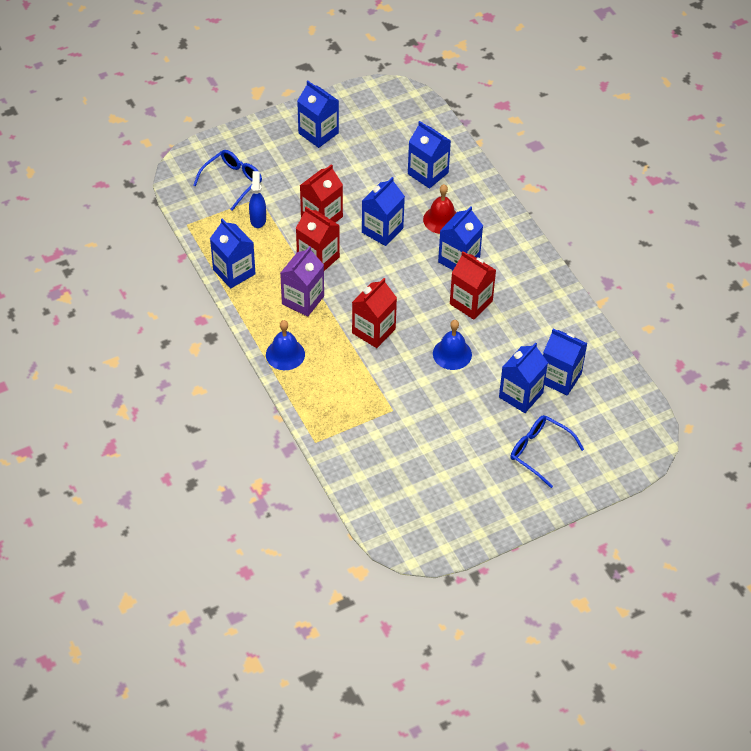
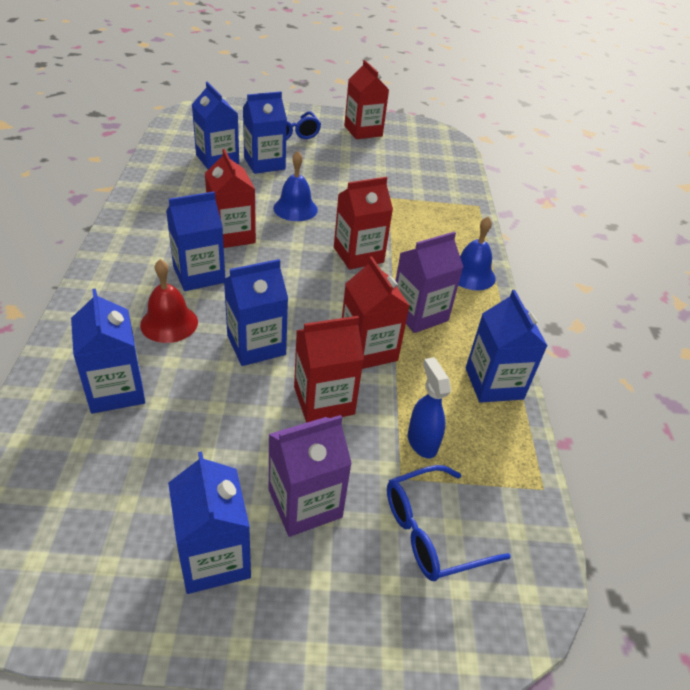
camera: 155 degrees left, 10 degrees down
blue spray bottle [249,171,266,228] -> blue spray bottle turned 135 degrees clockwise [408,357,451,459]
none -> purple carton [268,415,352,537]
none -> red carton [344,60,389,139]

